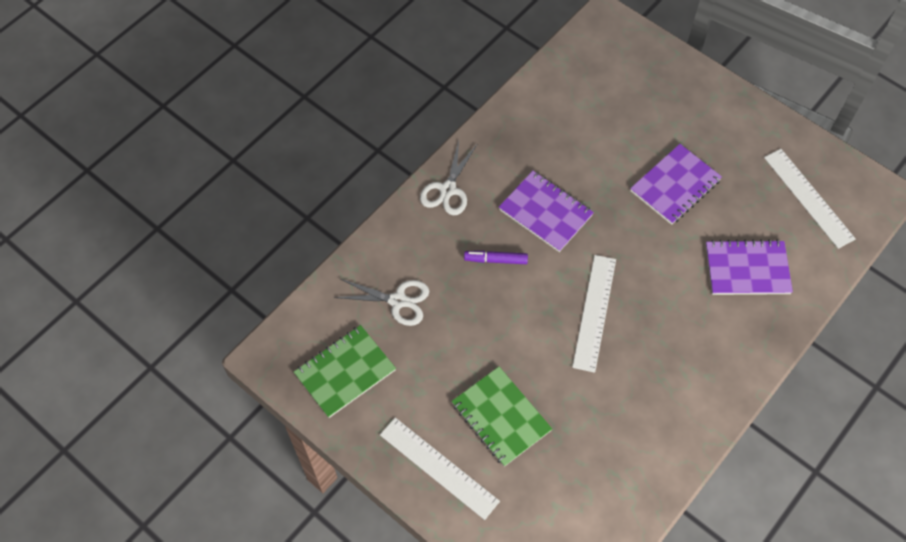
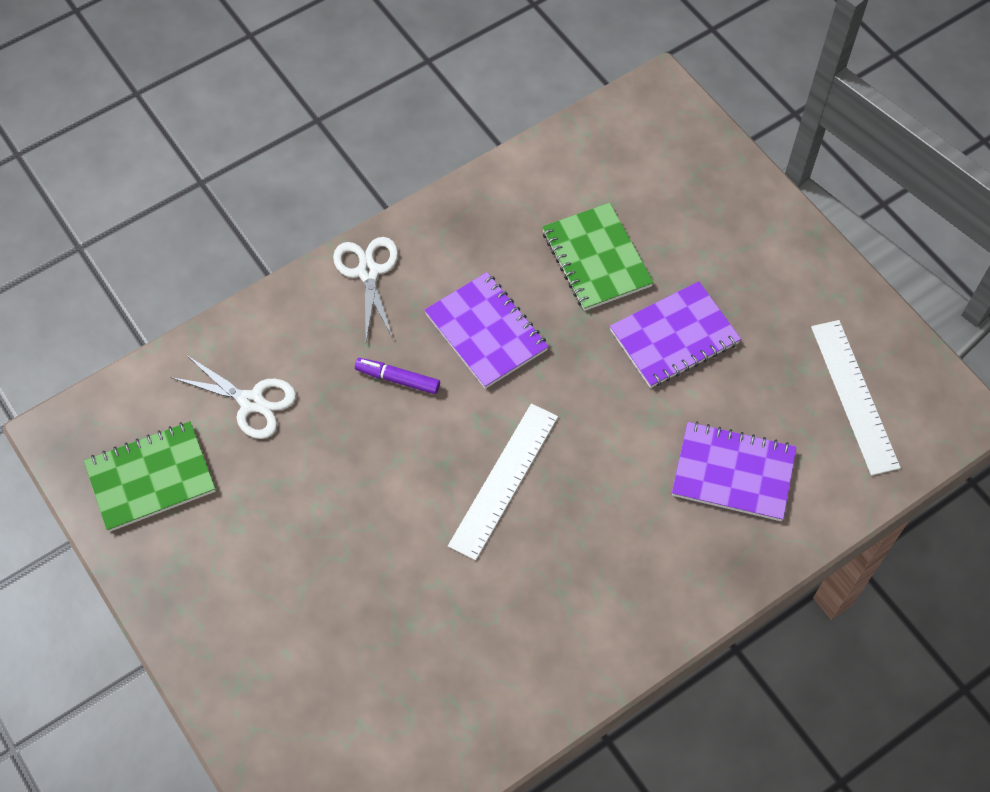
camera: 15 degrees right, 0 degrees up
white ruler [380,417,500,520] -> none
white scissors [420,141,477,215] -> white scissors turned 135 degrees clockwise [333,237,398,341]
green notebook [452,367,552,467] -> green notebook moved to [542,203,654,311]

